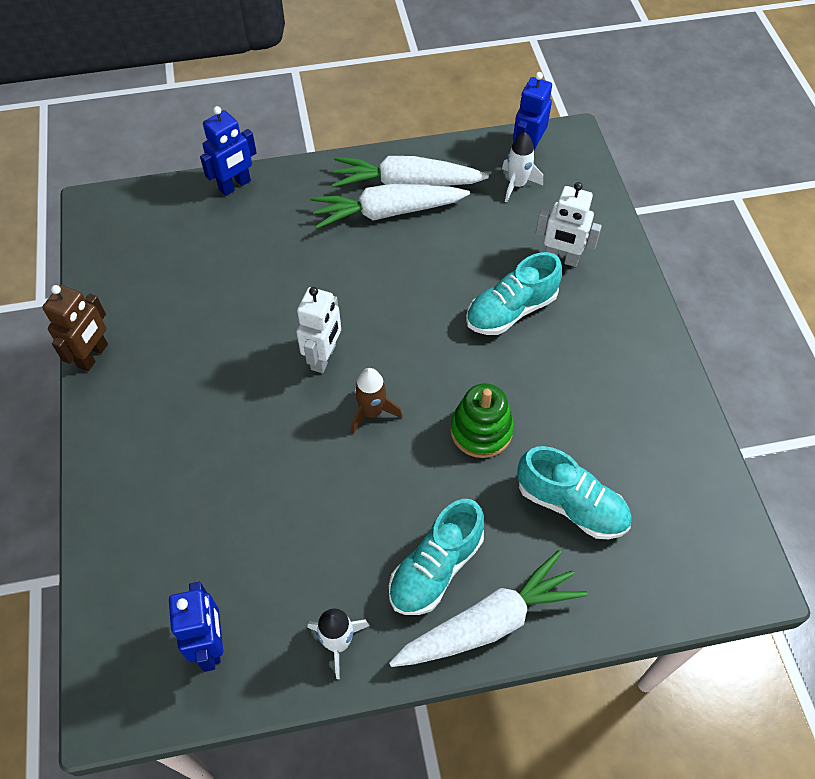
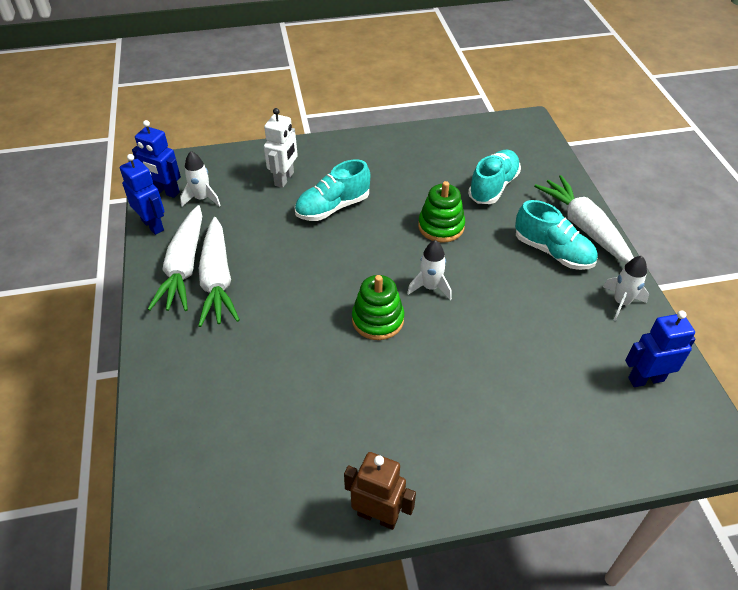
camera: 90 degrees left, 10 degrees down
blue robot [200,106,257,196] -> blue robot moved to [120,154,165,235]
white robot [296,287,341,373] -> green stacking toy [352,275,404,340]
brown rocket [351,368,403,434] -> white rocket [407,240,452,300]
turquoise shoe [466,252,562,335] -> turquoise shoe turned 90 degrees clockwise [295,159,370,221]

